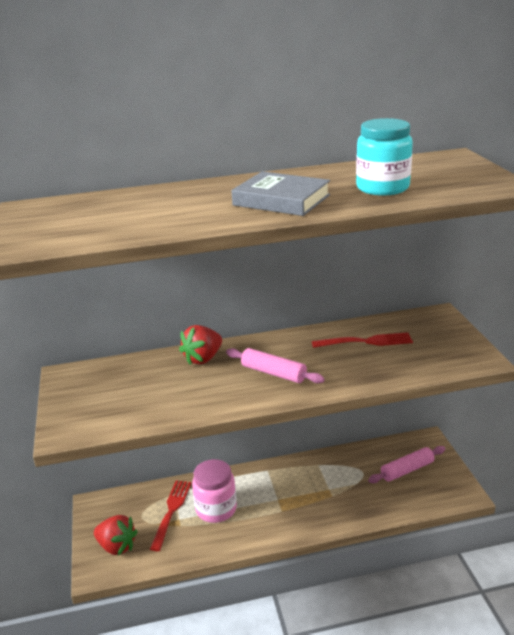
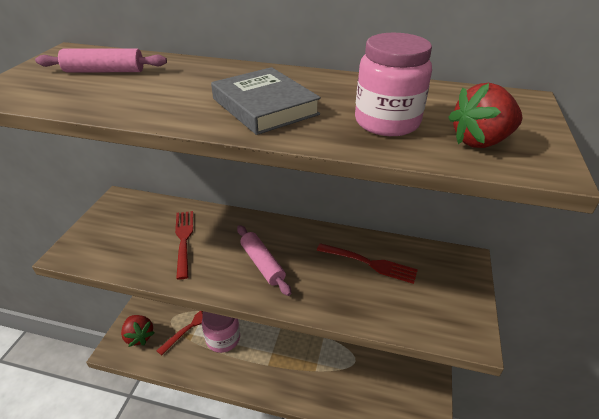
camera: 25 degrees right, 10 degrees up
red strawberry [179,325,222,365] -> red strawberry moved to [448,83,522,148]
turquoise jar [356,118,413,196] -> pink jar [355,33,432,136]
pink rolling pin [368,446,445,483] -> pink rolling pin moved to [35,48,167,72]
none -> red fork [175,211,193,280]

